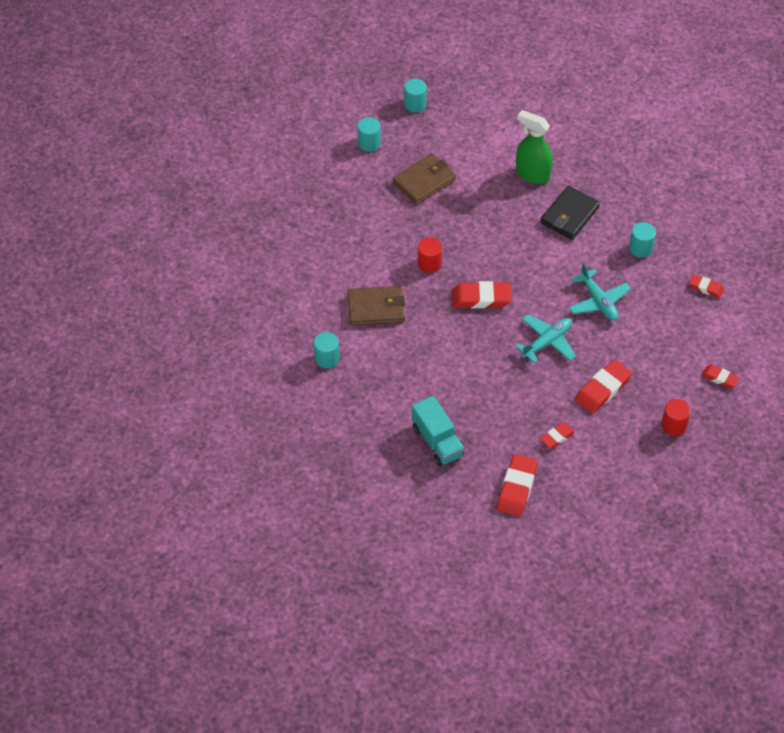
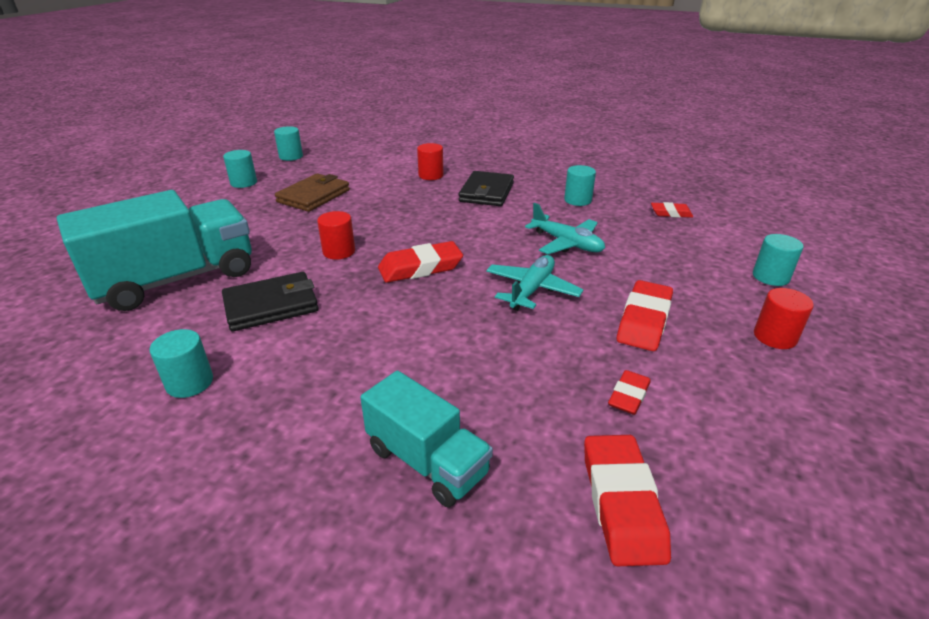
camera: 20 degrees left, 20 degrees down
brown wallet [347,286,405,325] -> black wallet [222,272,319,331]
green spray bottle [516,110,552,184] -> red cylinder [417,143,444,180]
red eraser [702,364,740,388] -> turquoise cylinder [753,234,804,286]
none -> turquoise truck [57,190,252,311]

